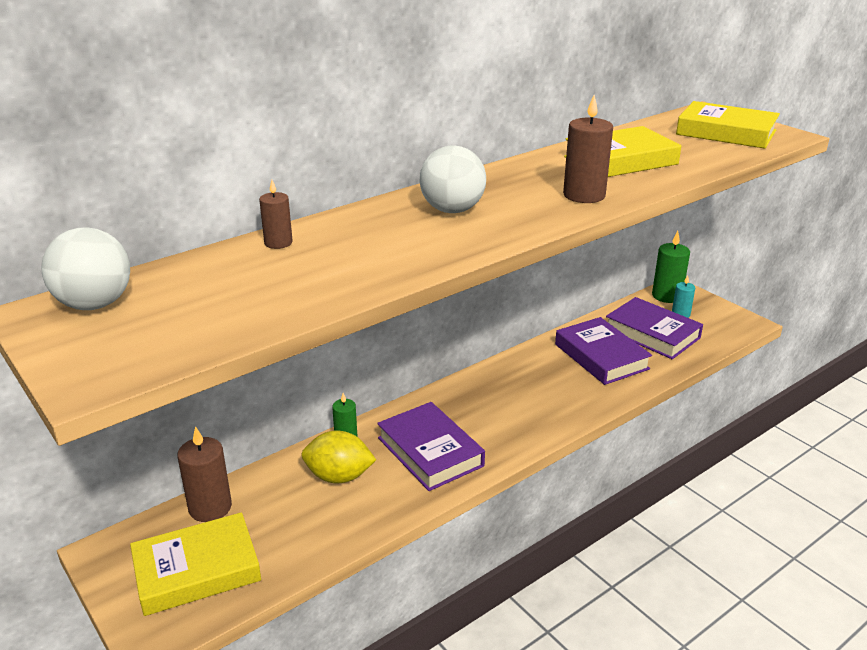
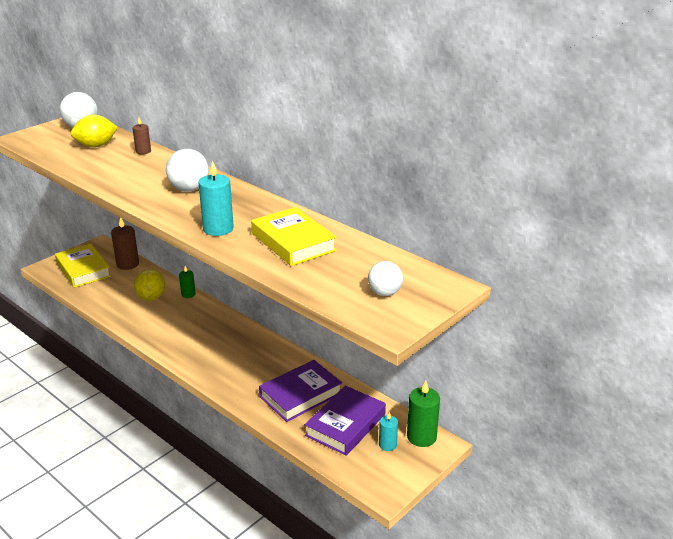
camera: 80 degrees right, 0 degrees up
purple book [377,402,485,491] -> none
brown candle [563,95,613,203] -> turquoise candle [198,160,234,236]
yellow book [676,101,780,149] -> white ball [368,261,403,296]
none -> yellow lemon [71,115,118,147]

